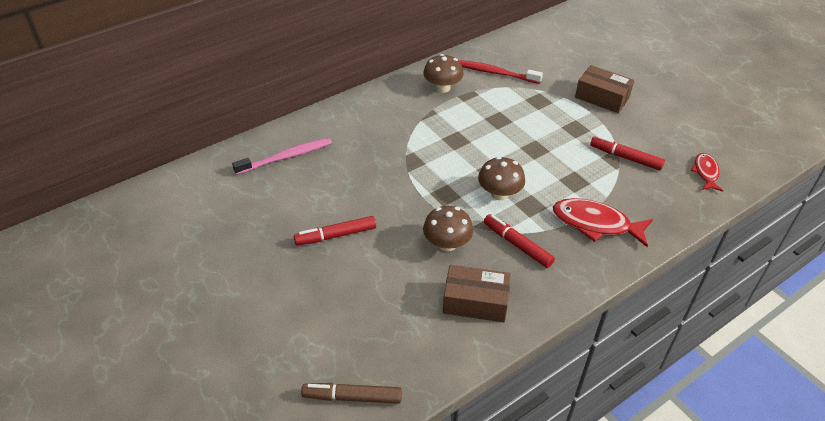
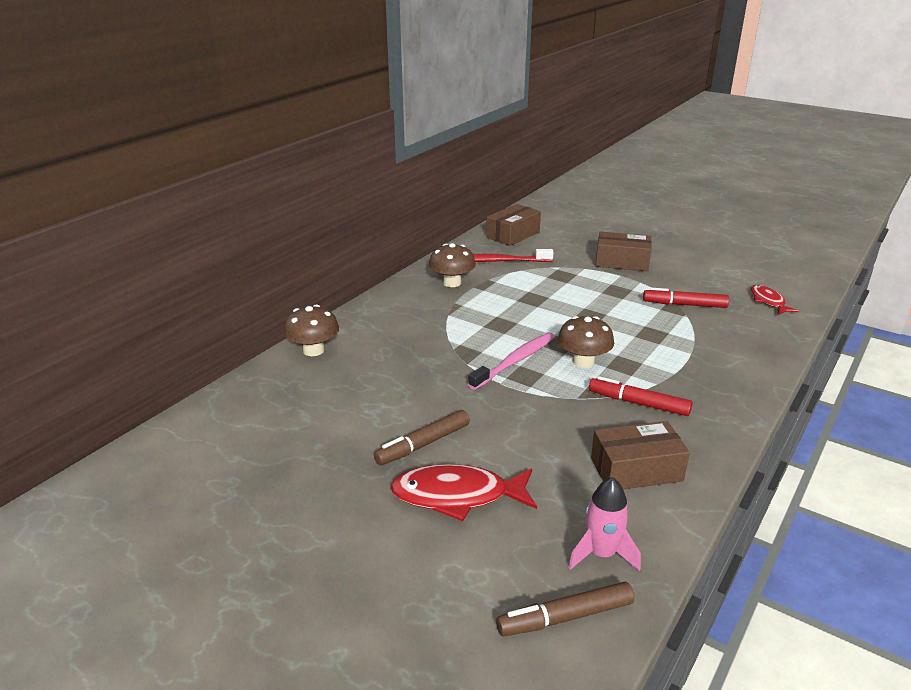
camera: 20 degrees left, 15 degrees down
pink toothbrush [232,138,332,175] -> pink toothbrush moved to [468,332,555,390]
red marker [294,216,376,245] -> brown marker [374,410,470,465]
brown mushroom [423,206,473,251] -> brown mushroom moved to [284,305,339,356]
red fish [553,198,653,247] -> red fish moved to [390,464,537,521]
none -> brown box [486,204,541,246]
none -> pink rocket [568,477,641,571]

